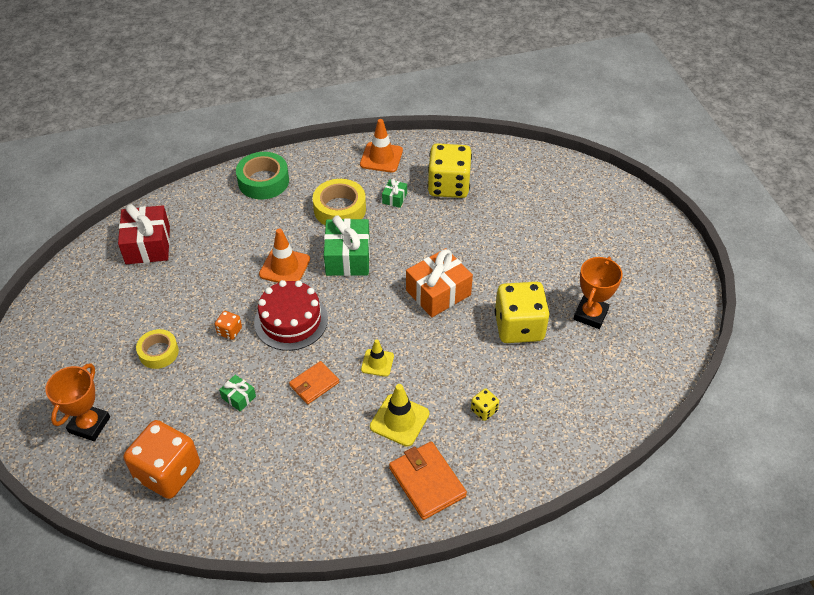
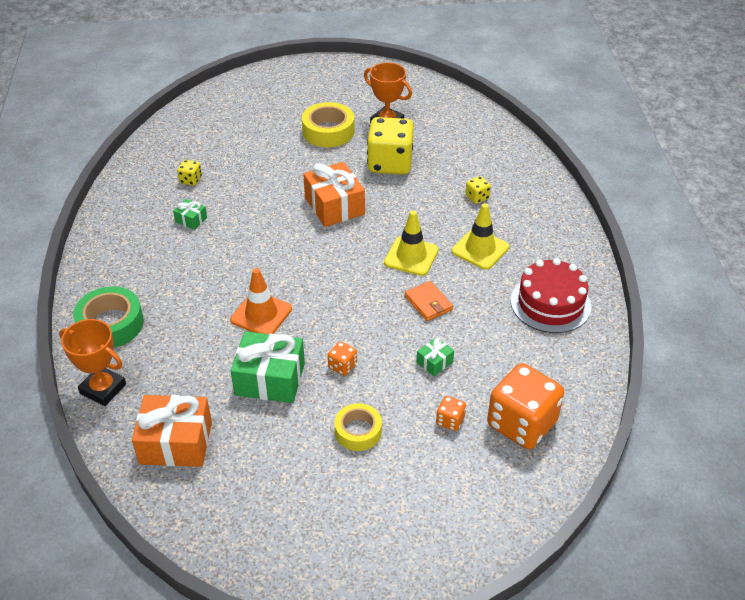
camera: 80 degrees left, 5 degrees down
orange trophy [45,363,110,441] -> orange trophy moved to [59,319,126,406]
red gift [118,204,170,264] -> orange gift [132,395,212,467]
red cake [254,280,328,351] -> red cake moved to [511,258,591,333]
yellow tape [313,179,366,226] -> yellow tape moved to [302,102,355,147]
green gift [324,216,370,276] -> green gift moved to [231,331,305,403]
orange traffic cone [360,119,403,172] -> none
yellow traffic cone [361,339,394,377] -> yellow traffic cone [384,210,439,276], size x1.57
orange wallet [389,441,467,520] -> none
yellow dice [428,143,472,198] -> yellow dice [177,160,202,186], size x0.43
none -> orange dice [436,396,466,431]

